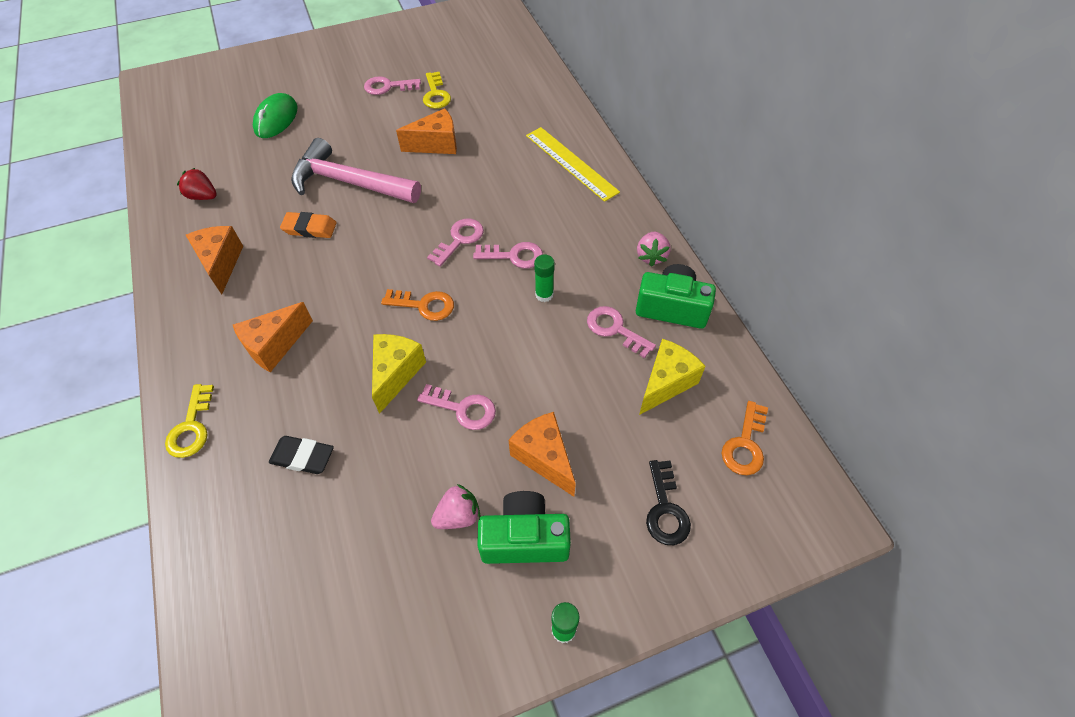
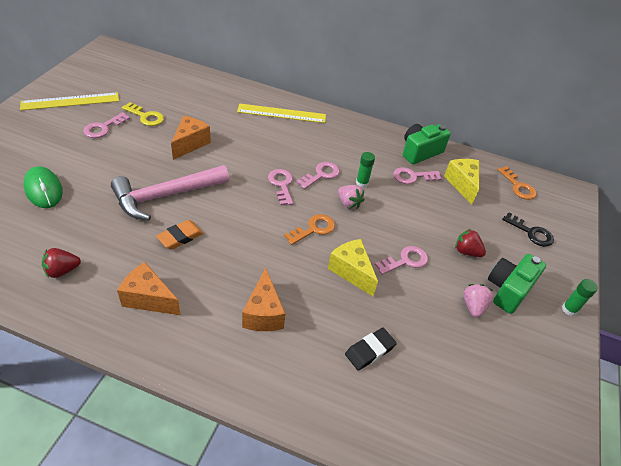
camera: 55 degrees left, 10 degrees down
yellow key [165,384,214,458] -> none
orange cheese [509,412,576,497] -> red strawberry [455,229,486,257]
pink strawberry [637,232,670,267] -> pink strawberry moved to [338,185,364,209]
none -> yellow ruler [20,92,119,110]

